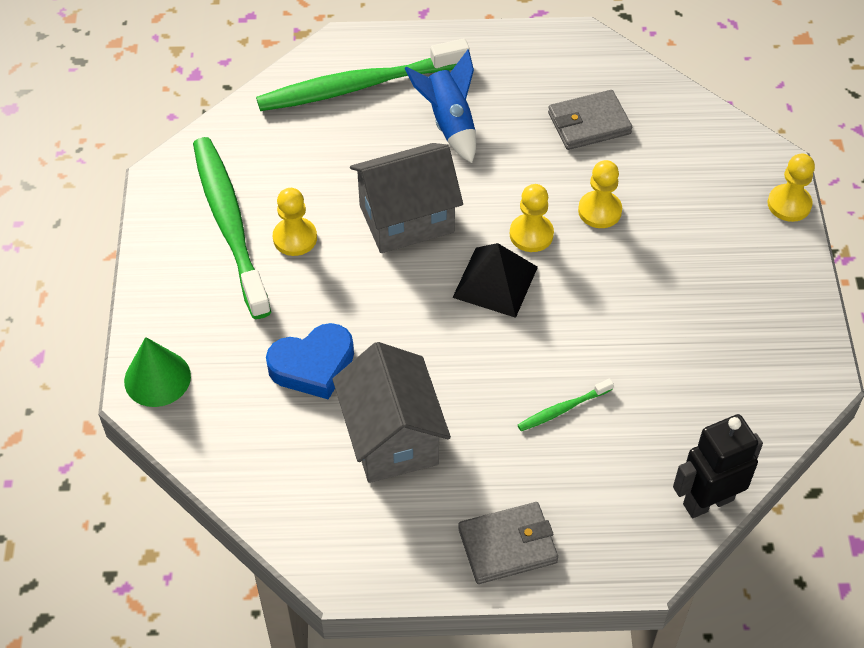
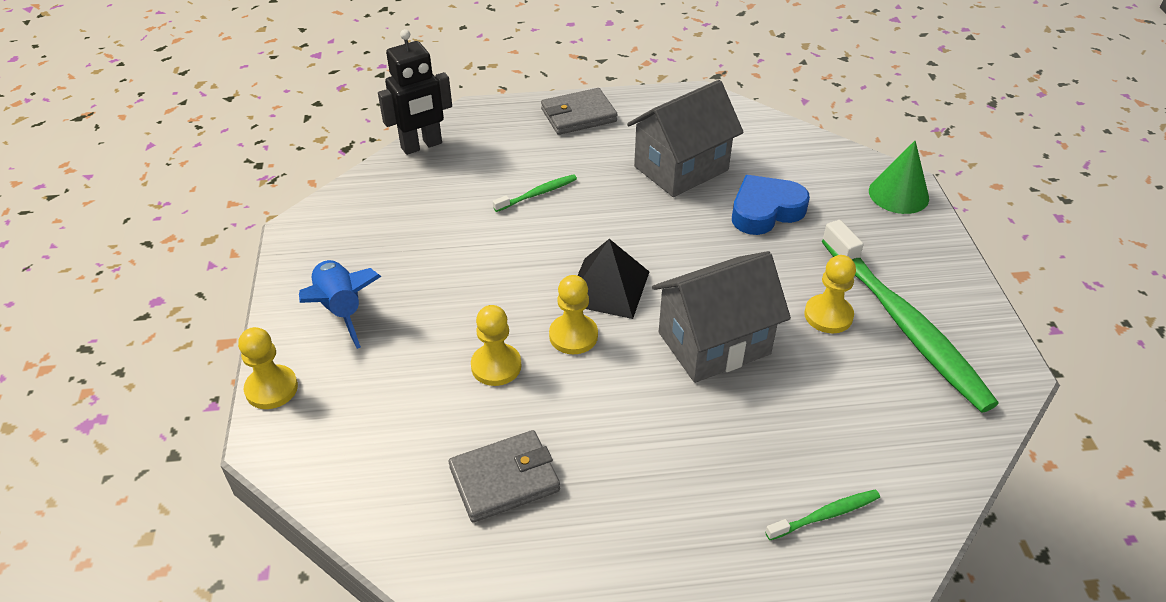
camera: 175 degrees right, 10 degrees down
green toothbrush [256,38,470,111] -> green toothbrush [765,489,880,540], size x0.42
grey house [332,342,451,483] -> grey house turned 75 degrees clockwise [627,80,744,197]
blue rocket [405,50,476,163] -> blue rocket moved to [299,260,381,349]

